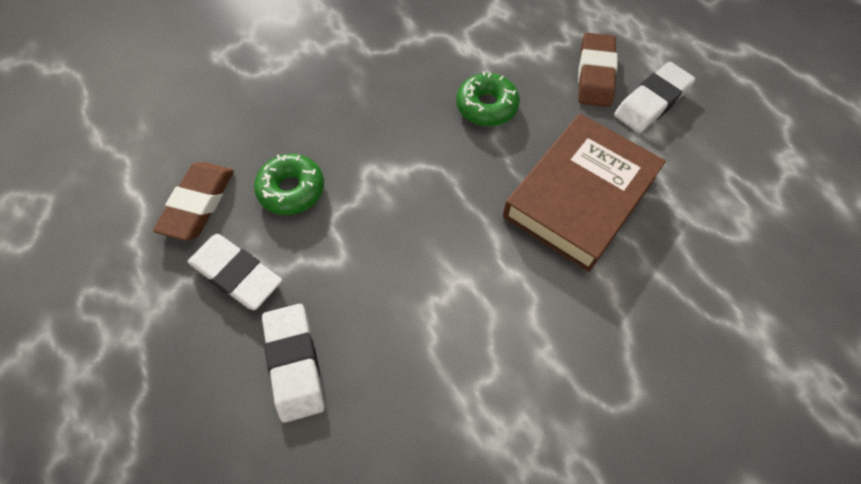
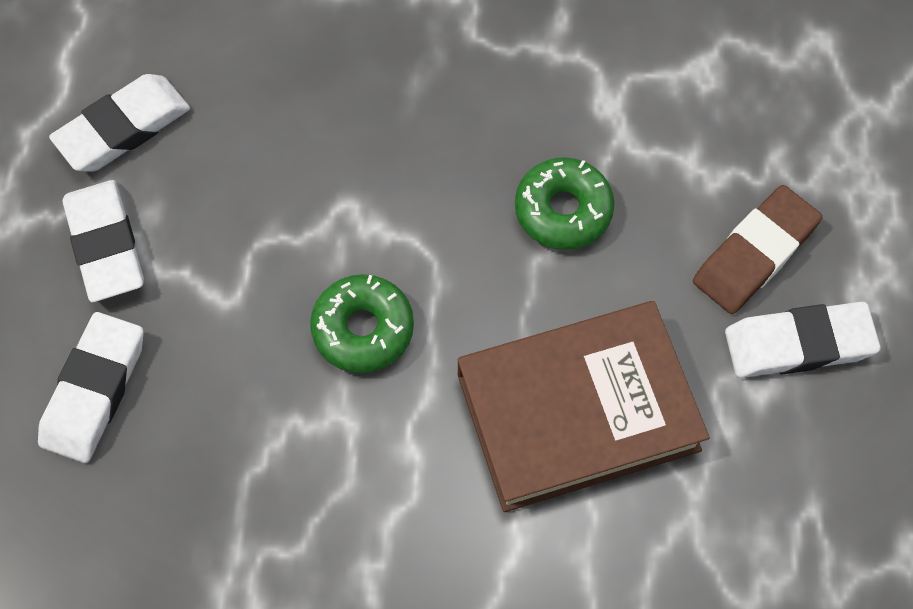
camera: 35 degrees right, 5 degrees up
brown eraser [153,162,234,241] -> white eraser [49,74,190,172]
green donut [254,154,324,215] -> green donut moved to [310,274,414,373]

